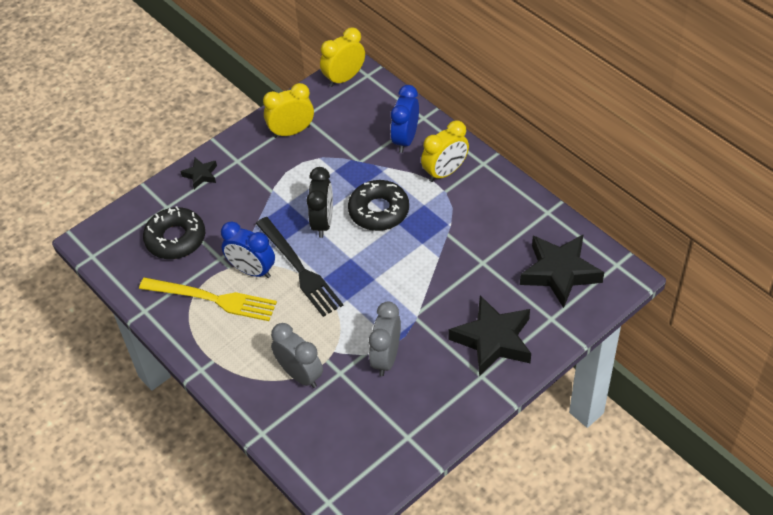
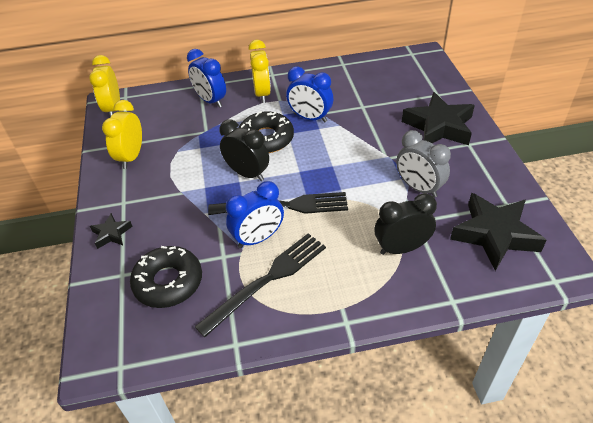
camera: 60 degrees left, 5 degrees down
yellow fork [139,277,277,321] -> black fork [194,233,326,337]
grey clock [271,323,323,388] -> black clock [375,193,437,255]
black star [520,234,604,308] -> black star moved to [450,193,547,271]
none -> blue clock [286,66,333,122]

